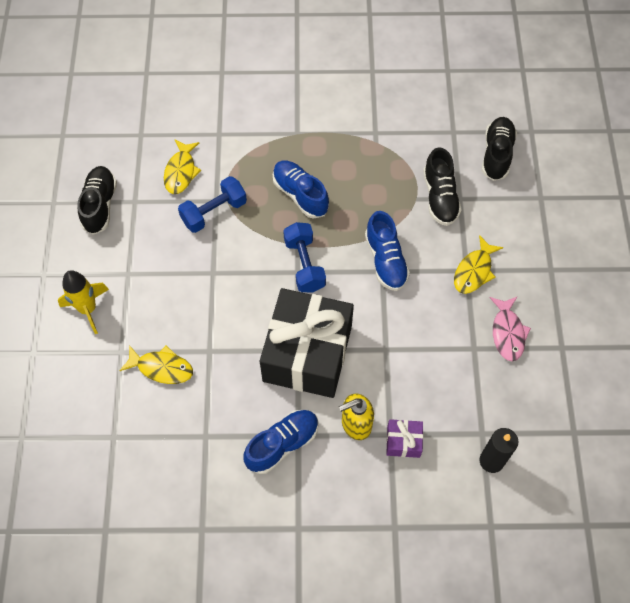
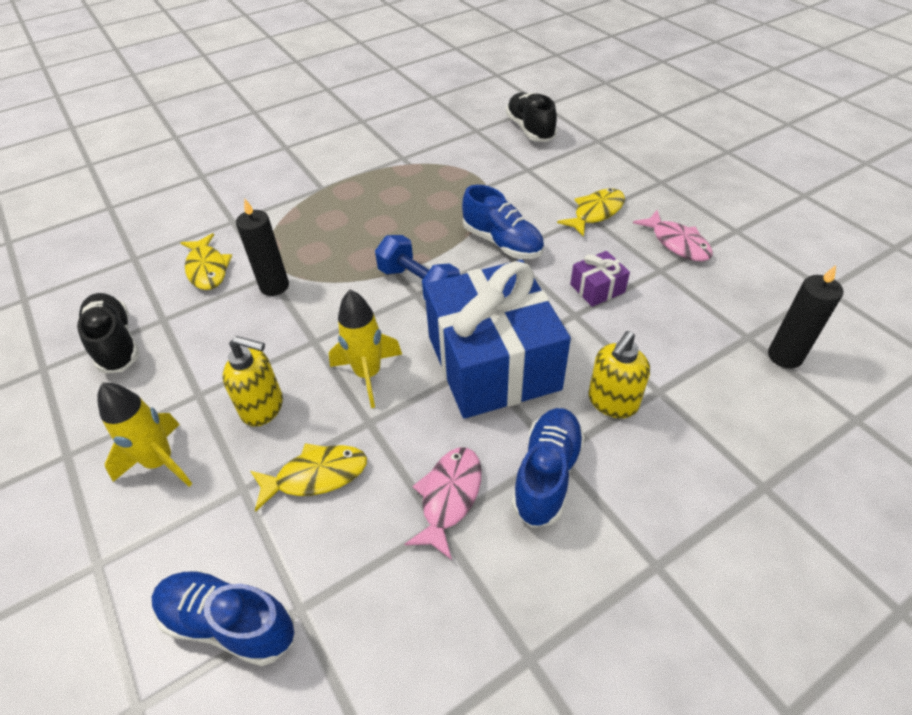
camera: 30 degrees left, 15 degrees down
blue dumbbell [178,176,247,233] -> black candle [236,199,289,296]
black gift [260,288,354,398] -> blue gift [424,260,571,419]
blue shoe [273,160,329,219] -> blue shoe moved to [152,570,294,666]
purple gift [386,419,423,458] -> purple gift moved to [570,251,630,307]
black shoe [423,147,461,226] -> none
yellow fish [454,235,504,294] -> yellow fish turned 135 degrees counterclockwise [557,189,625,237]
none -> yellow soap dispenser [223,336,283,427]
none -> yellow rocket [329,290,402,408]
none -> pink fish [404,447,481,560]

